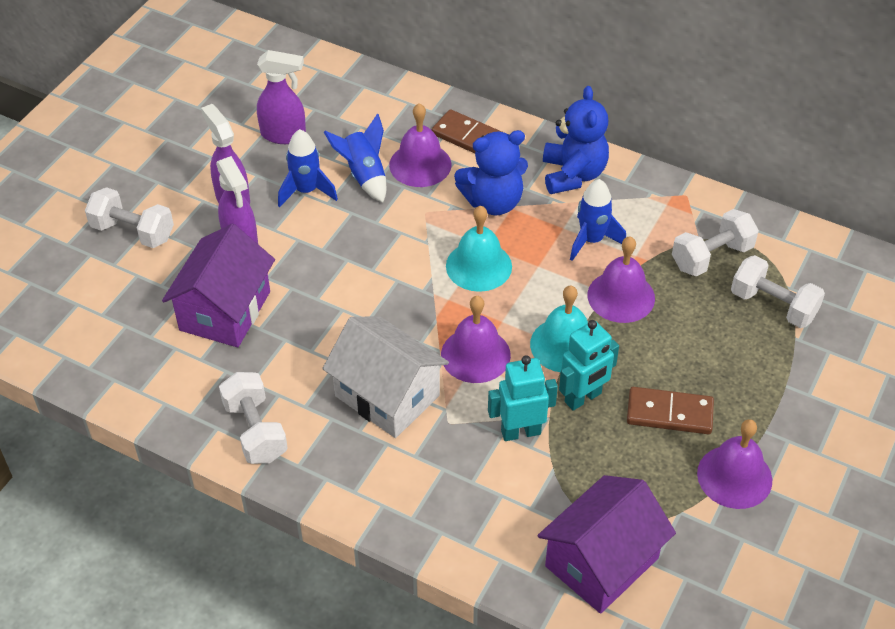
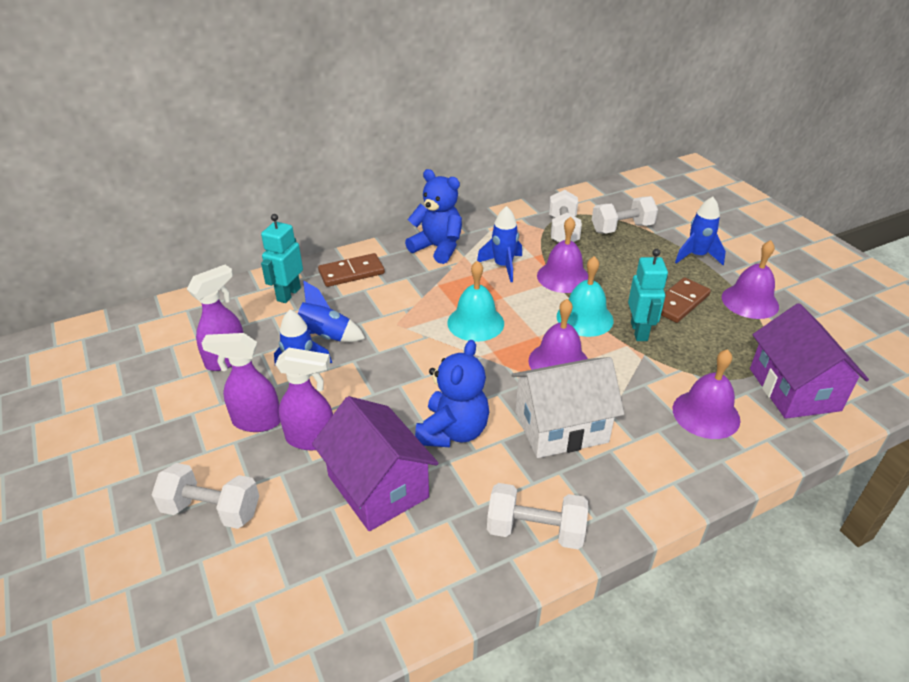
camera: 55 degrees left, 10 degrees down
white dumbbell [85,187,174,248] -> white dumbbell turned 45 degrees clockwise [152,463,259,529]
purple bell [389,103,452,187] -> purple bell moved to [673,349,740,439]
blue teddy bear [454,130,528,215] -> blue teddy bear moved to [415,340,489,447]
turquoise robot [488,355,558,441] -> turquoise robot moved to [261,214,303,303]
none -> blue rocket [675,196,726,265]

